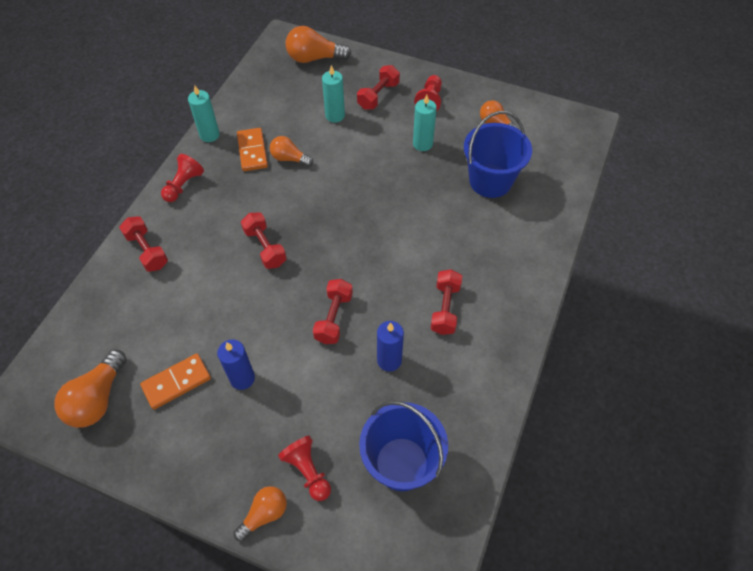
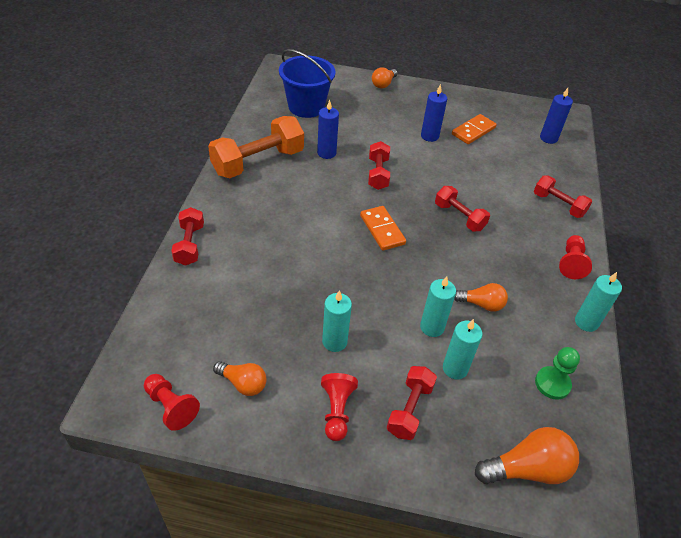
camera: 165 degrees right, 10 degrees down
orange light bulb [54,349,127,428] -> none
orange domino [237,128,268,171] -> orange domino moved to [360,206,406,251]
red pawn [278,436,331,501] -> red pawn moved to [144,374,200,431]
red dumbbell [430,270,462,335] -> red dumbbell moved to [171,207,204,266]
blue bucket [464,111,532,198] -> none
none -> orange dumbbell [208,116,304,178]
none -> turquoise candle [420,276,456,337]
none -> green pawn [535,347,580,400]
none -> blue candle [540,88,573,144]

